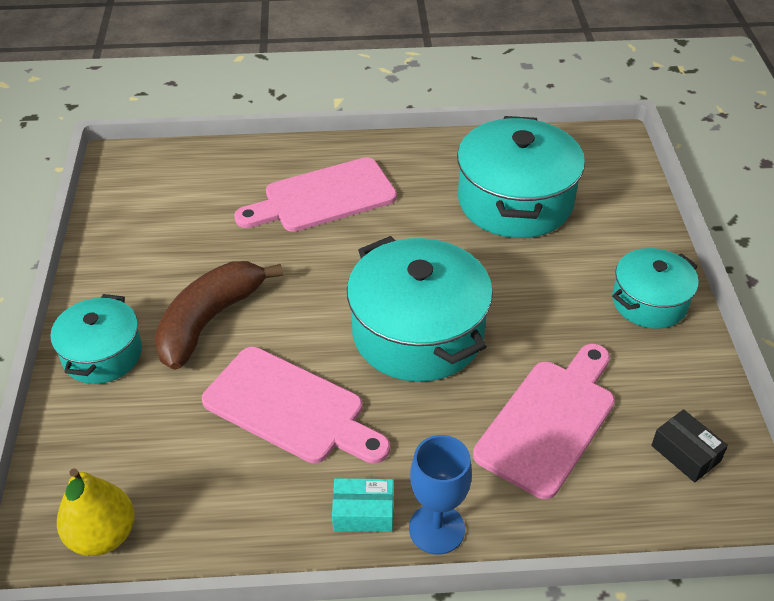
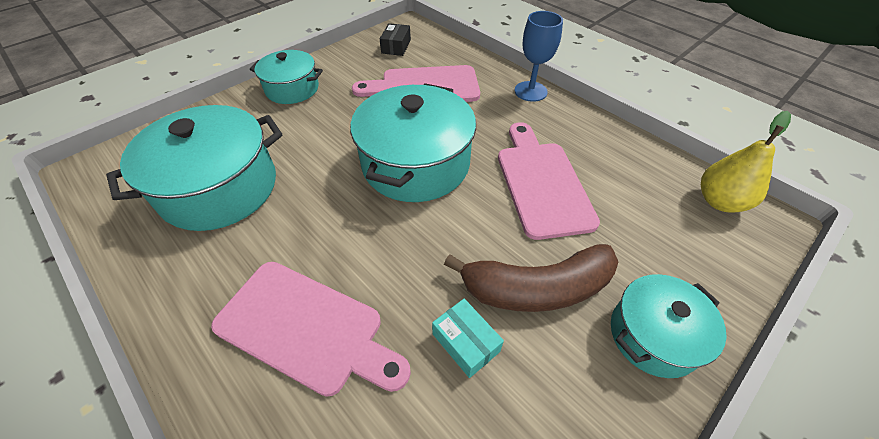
camera: 130 degrees left, 5 degrees up
turquoise box [332,478,393,532] -> turquoise box moved to [432,299,504,378]

